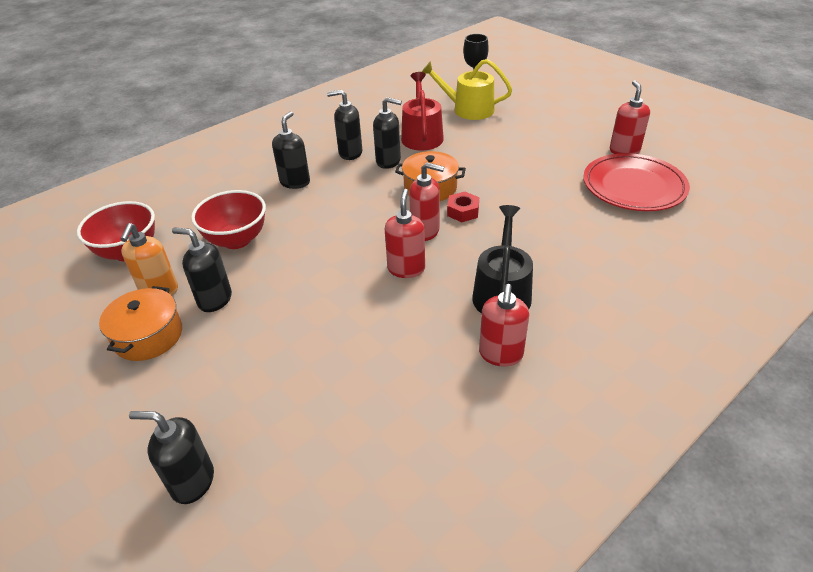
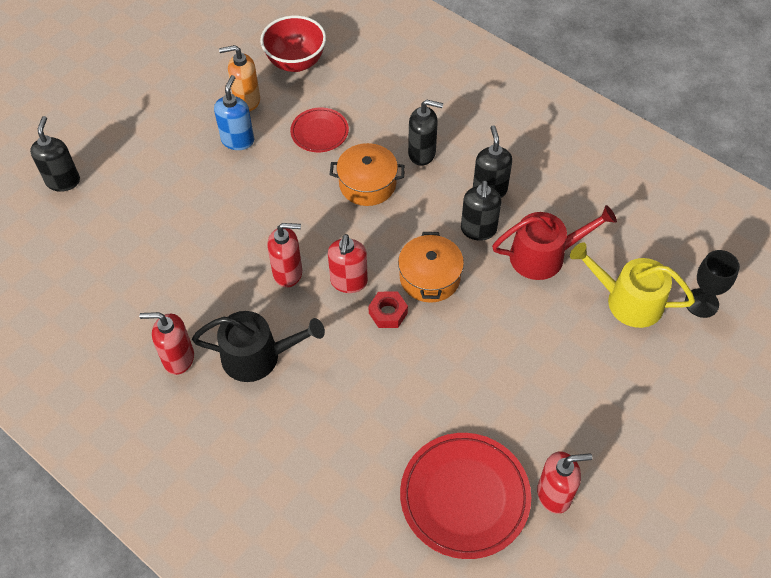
camera: 80 degrees right, 15 degrees up
orange pot [99,286,182,361] -> orange pot moved to [330,143,405,206]
black soap dispenser [172,227,232,312] -> blue soap dispenser [214,75,254,150]
red bowl [191,190,266,249] -> red plate [290,108,349,152]
yellow watering can [422,59,512,120] -> yellow watering can turned 75 degrees counterclockwise [570,243,695,328]

